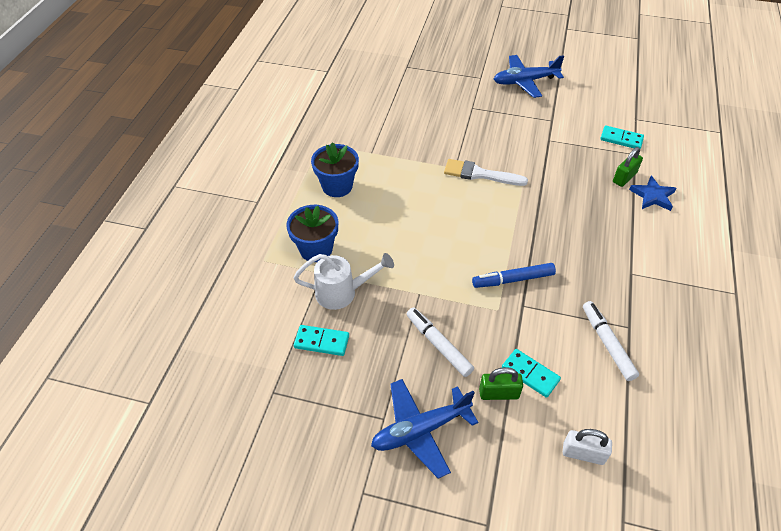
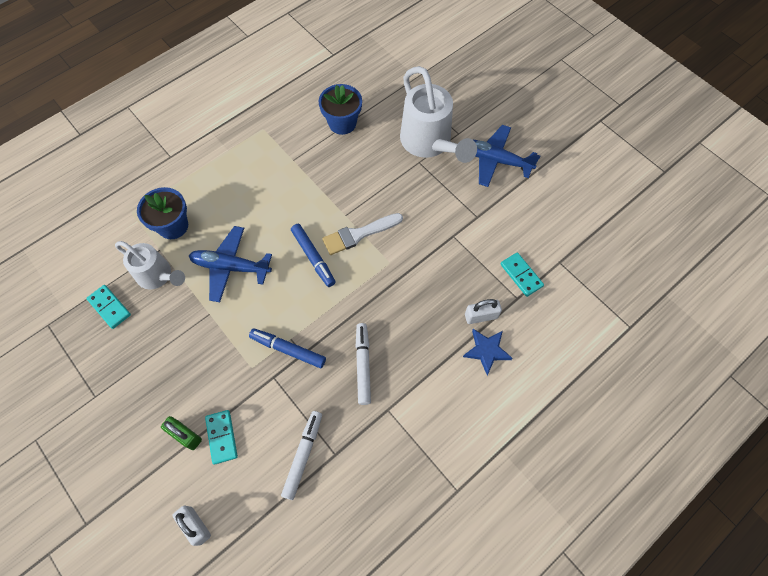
camera: 35 degrees right, 15 degrees up
blue flower pot [311,142,359,197] -> blue flower pot moved to [319,84,362,135]
blue plane [371,379,478,479] -> blue plane moved to [189,226,272,302]
white marker [407,307,474,377] -> white marker moved to [356,323,371,405]
white brush [444,159,528,186] -> white brush turned 75 degrees counterclockwise [322,213,403,255]
green padlock [613,147,643,187] -> white padlock [465,299,502,324]
none -> blue marker [291,224,336,287]
none -> white watering can [400,66,477,163]

